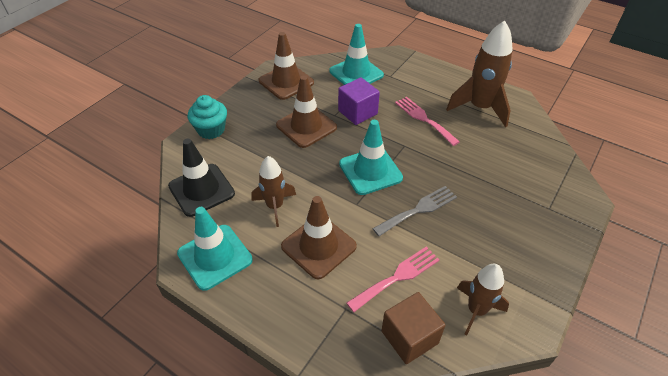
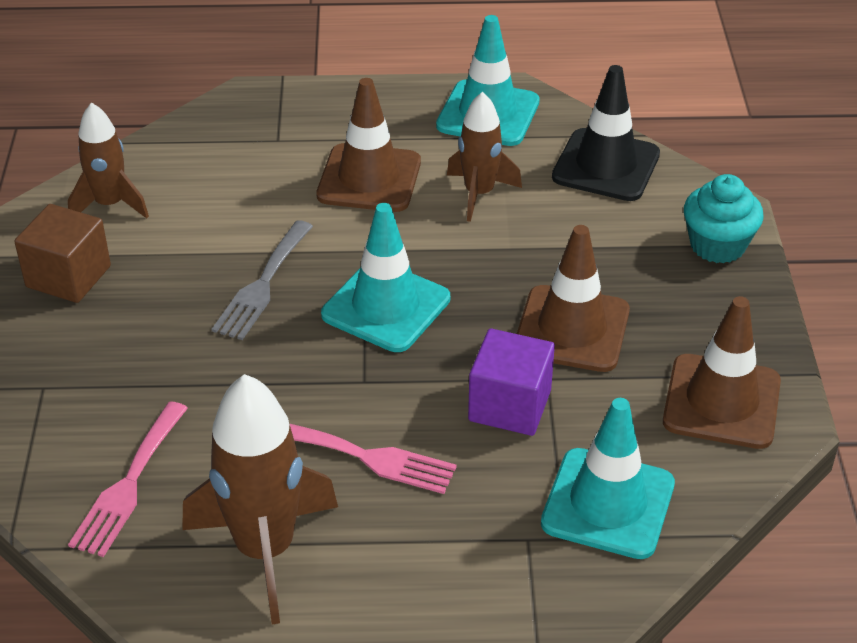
camera: 145 degrees right, 5 degrees down
pink fork [347,247,439,312] -> pink fork moved to [68,402,188,557]
brown cube [381,292,446,364] -> brown cube moved to [14,204,111,303]

